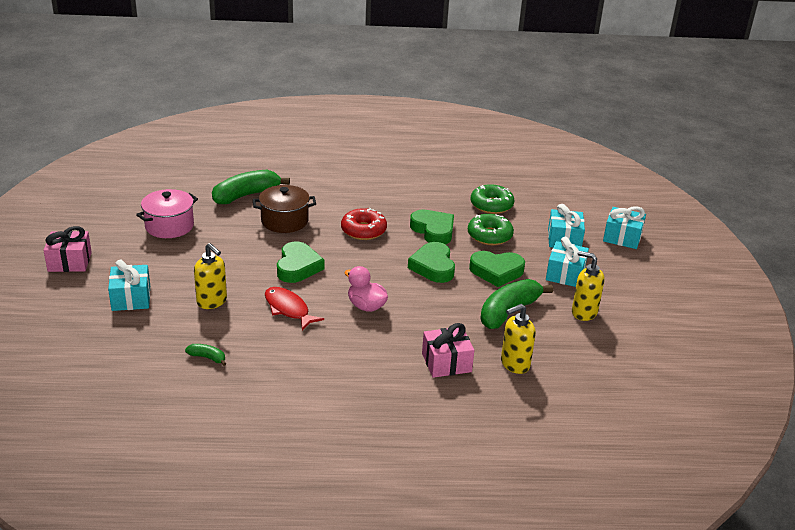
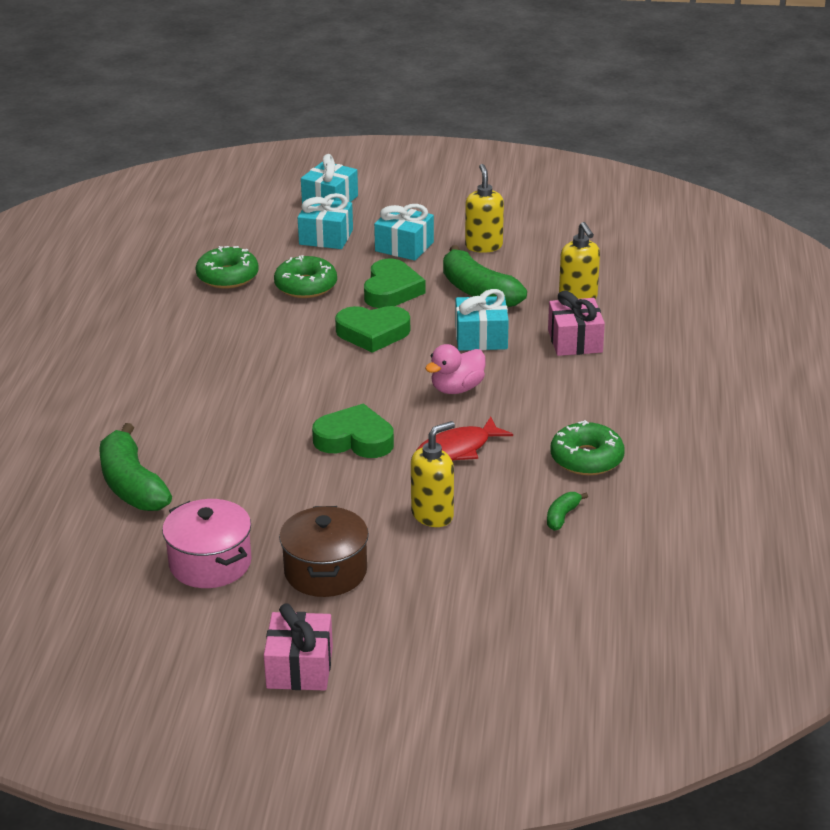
camera: 80 degrees left, 0 degrees up
turquoise gift [108,260,150,311] -> turquoise gift moved to [455,289,509,351]
brown pot [253,185,316,233] -> brown pot moved to [279,506,369,597]
red donut [341,208,387,240] -> none
green heart [410,210,454,244] -> none
yellow soap dispenser [572,251,605,321] -> yellow soap dispenser turned 135 degrees clockwise [465,164,504,253]
none -> green donut [550,420,625,475]

